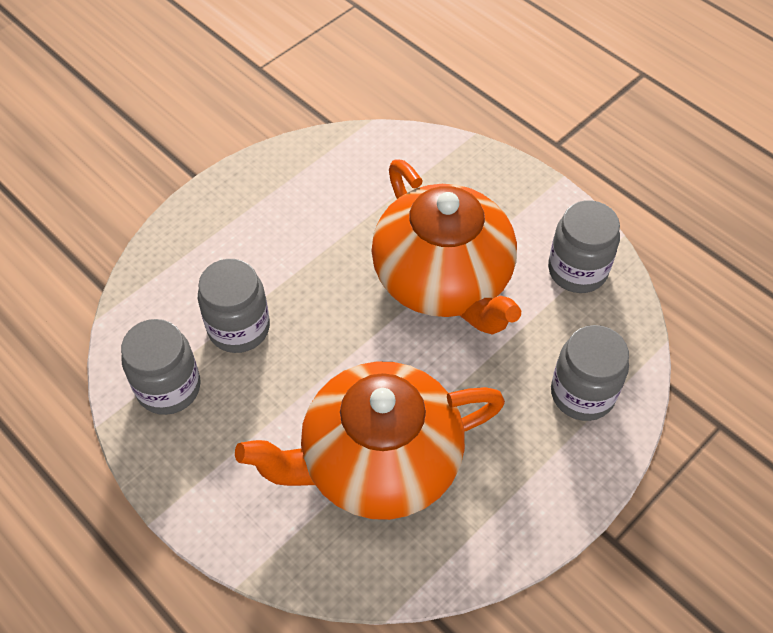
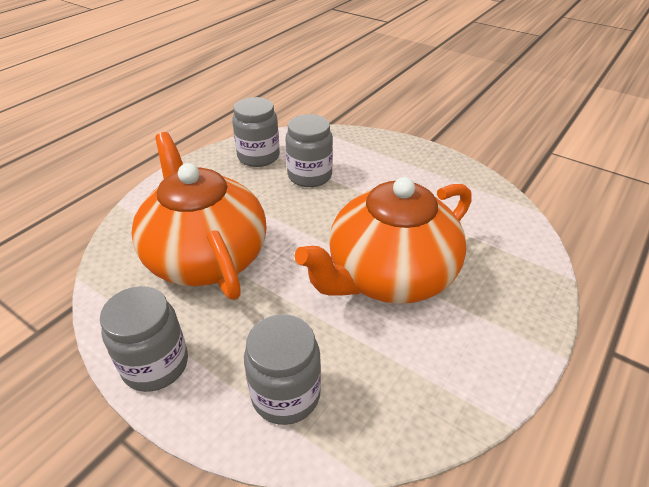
camera: 80 degrees right, 15 degrees down
grey jar [548,200,620,293] -> grey jar moved to [100,286,188,392]

